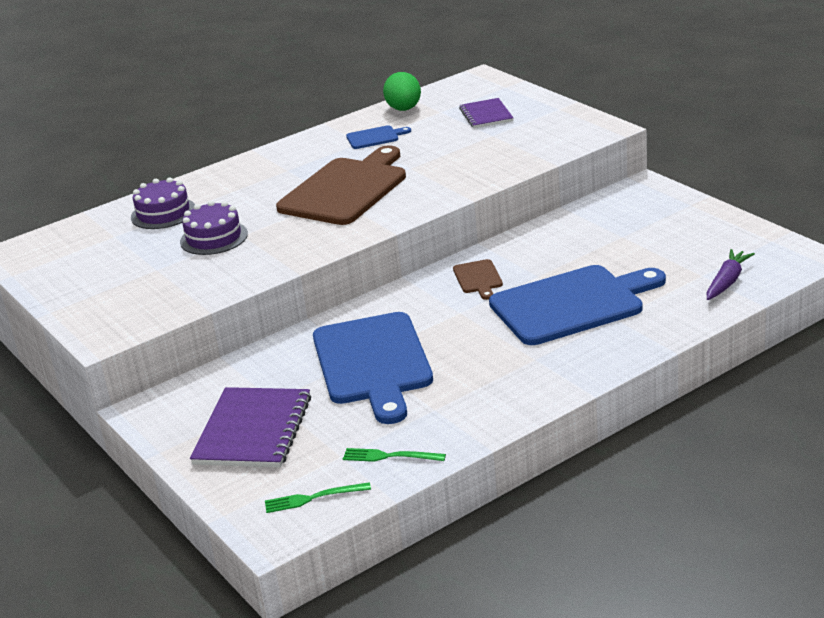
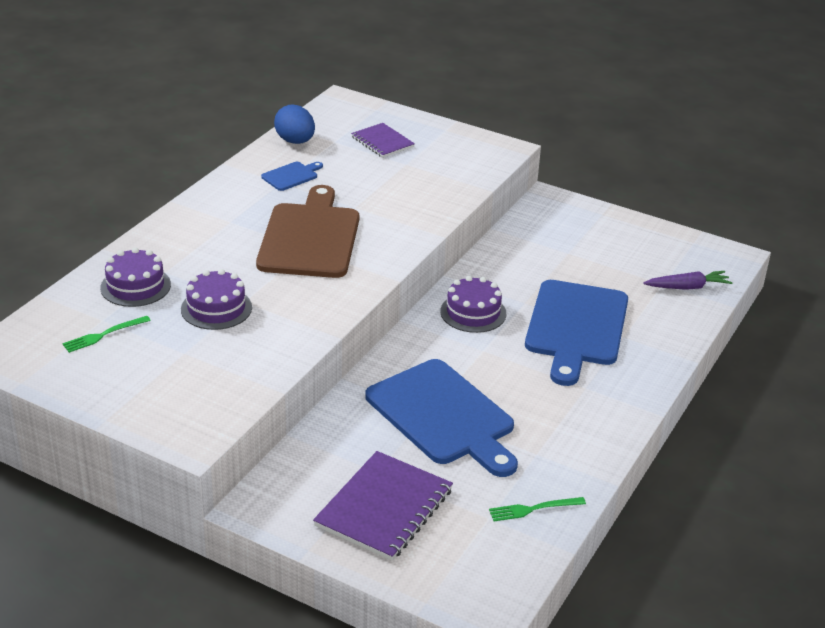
camera: 30 degrees left, 5 degrees up
purple notebook [190,387,311,468] -> purple notebook turned 45 degrees clockwise [313,451,453,561]
green fork [265,482,371,513] -> green fork moved to [62,316,151,353]
green egg [383,72,421,111] -> blue egg [274,104,315,144]
brown cutting board [453,259,503,300] -> purple cake [440,276,506,333]
blue cutting board [489,265,666,345] -> blue cutting board turned 150 degrees clockwise [525,280,628,386]
purple carrot [707,249,755,300] -> purple carrot turned 75 degrees clockwise [643,271,733,290]

